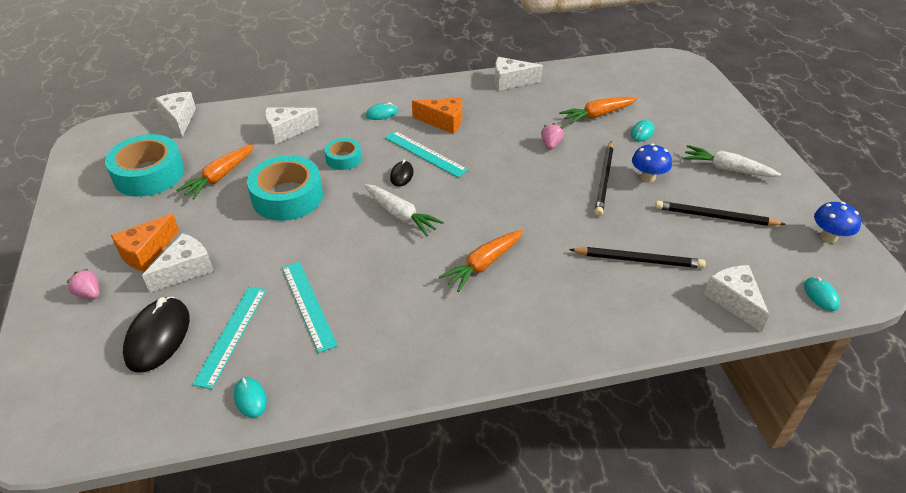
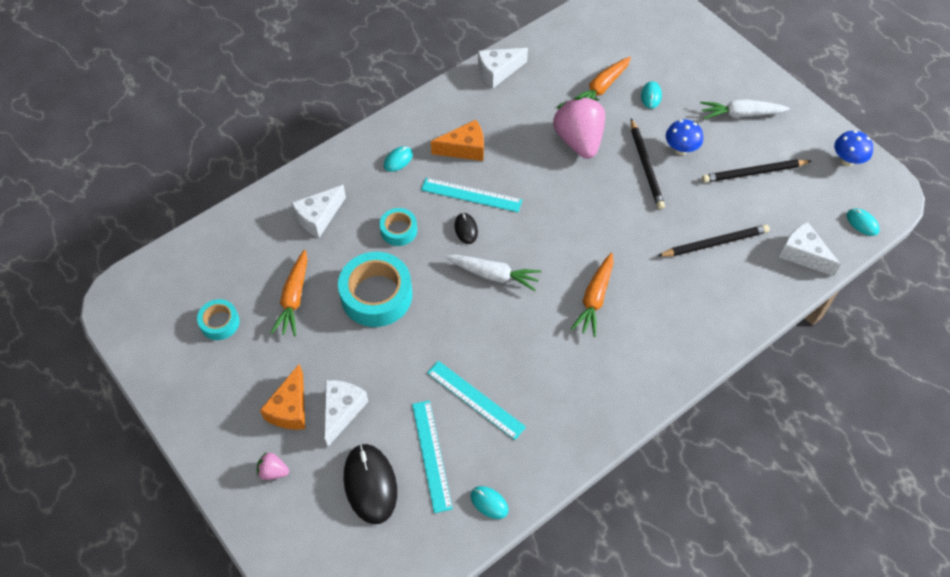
camera: 25 degrees left, 15 degrees up
turquoise tape [105,134,184,197] -> turquoise tape [197,299,240,340], size x0.54
white cheese [155,92,196,137] -> none
pink strawberry [541,123,564,149] -> pink strawberry [553,97,605,159], size x2.32

